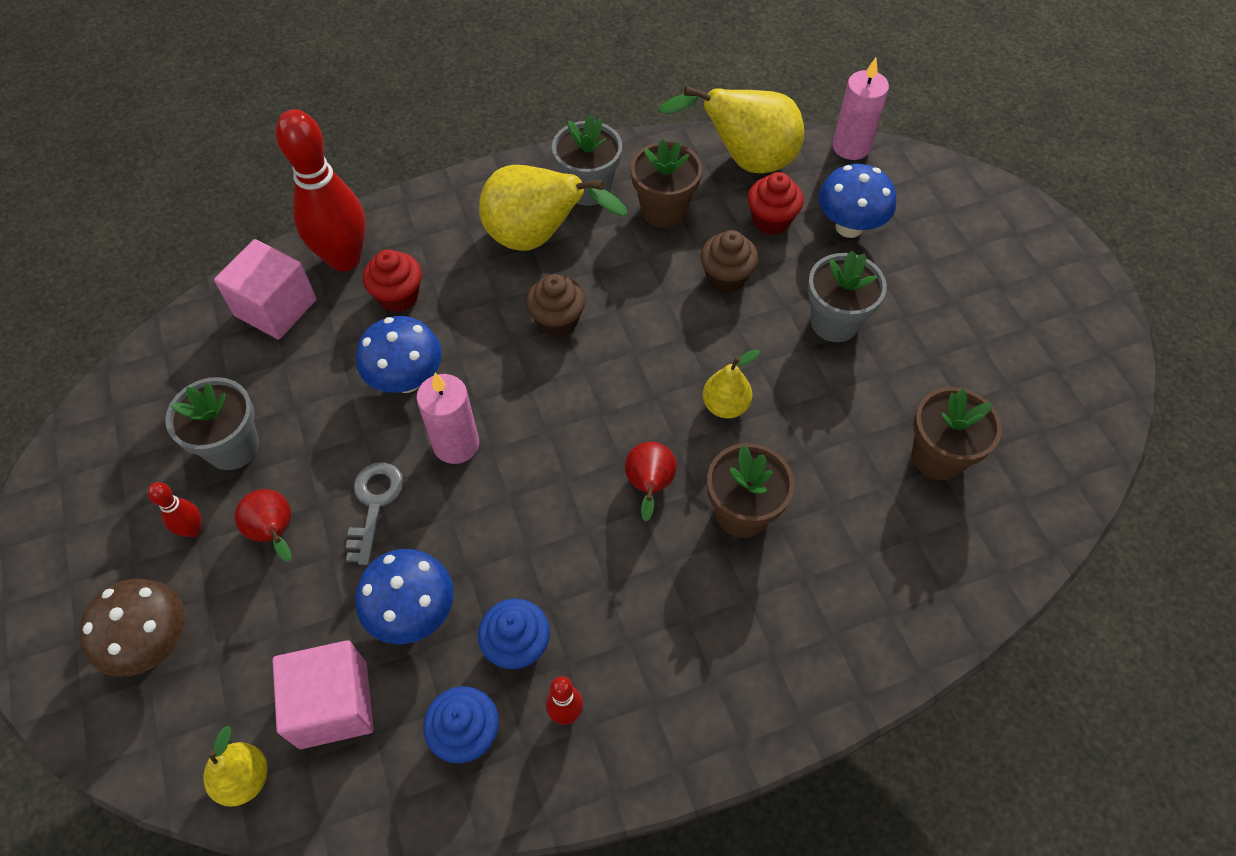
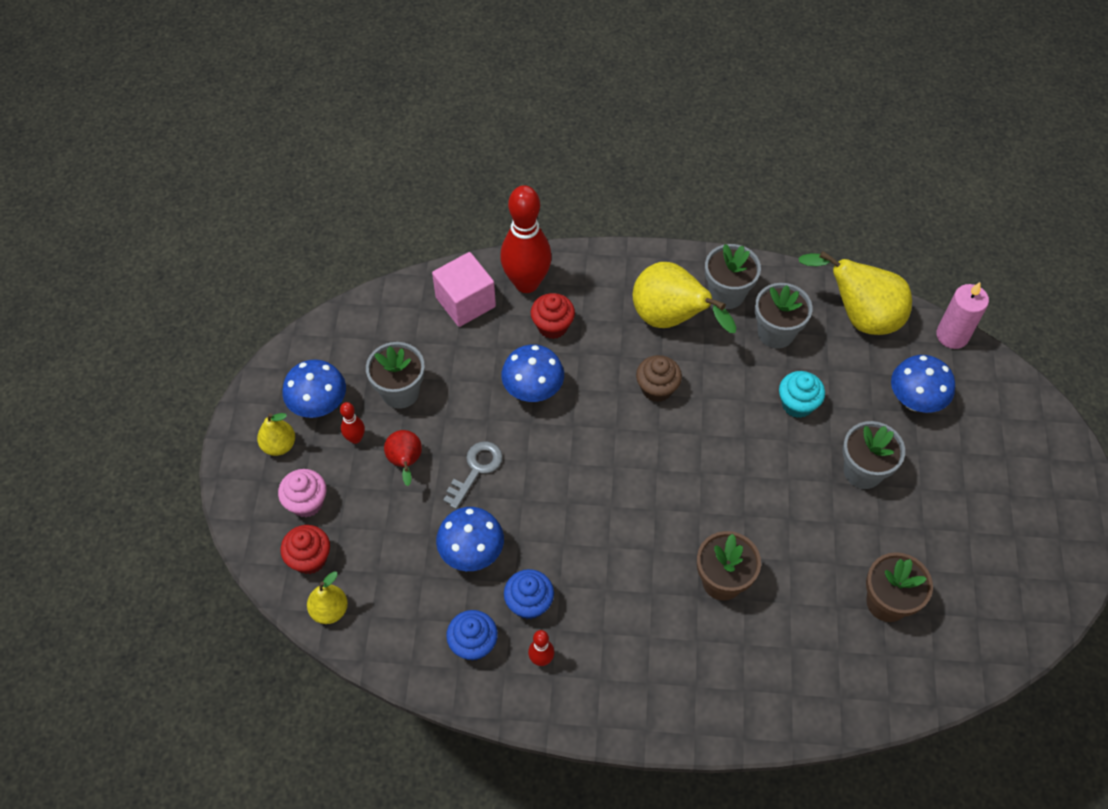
camera: 25 degrees right, 0 degrees up
brown mushroom [79,579,185,677] -> pink cupcake [278,469,326,517]
pink cube [272,640,374,749] -> none
pink candle [416,373,479,464] -> none
red pear [625,442,677,522] -> none
brown flower pot [631,139,702,228] -> grey flower pot [755,283,812,349]
brown cupcake [700,230,758,293] -> turquoise cupcake [779,371,825,418]
yellow pear [702,349,760,418] -> yellow pear moved to [257,413,295,456]
red cupcake [748,172,804,235] -> red cupcake moved to [281,525,330,574]
none -> blue mushroom [282,360,346,418]

